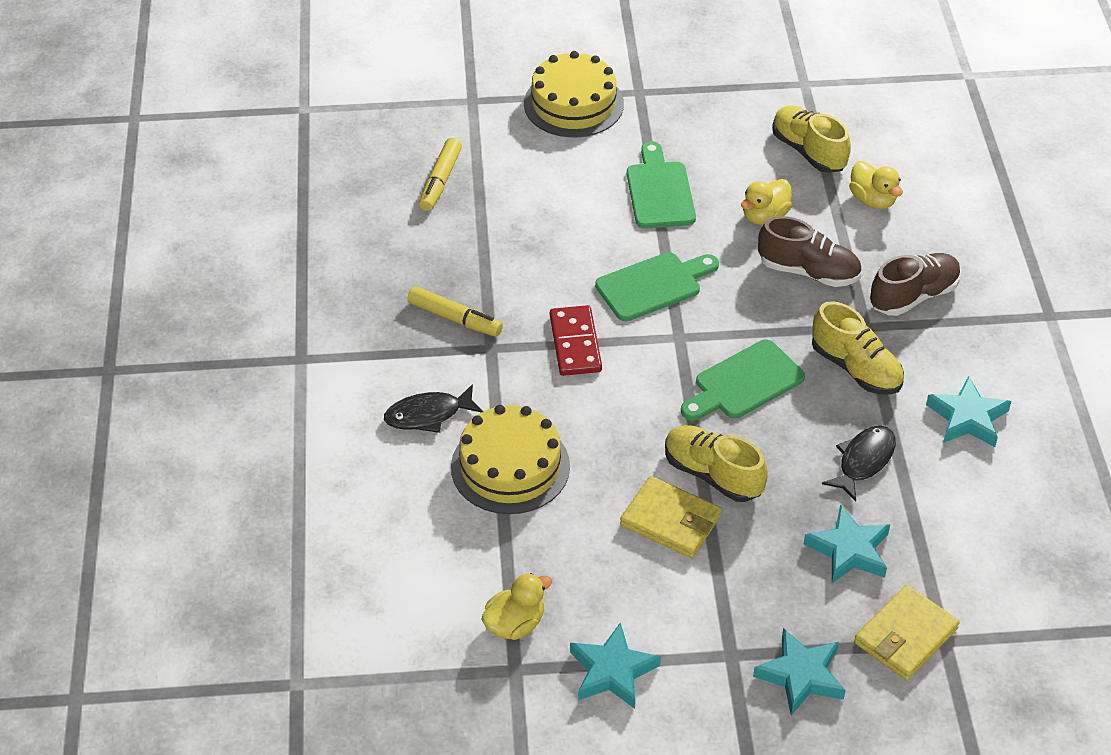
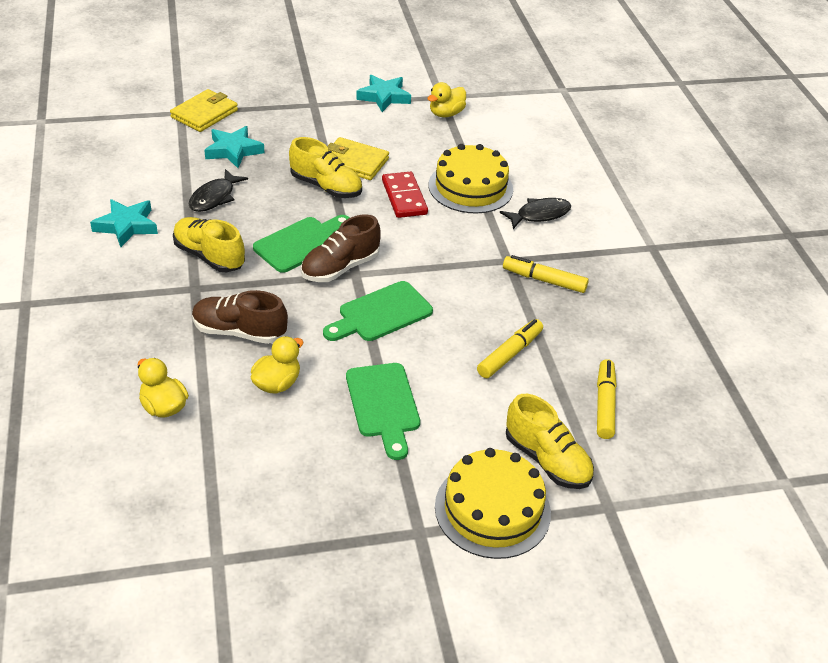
camera: 170 degrees right, 5 degrees down
red domino [550,305,602,376] -> red domino moved to [382,171,428,218]
turquoise star [753,628,846,715] -> none
yellow shoe [772,105,851,173] -> yellow shoe moved to [506,394,594,489]
brown shoe [870,253,961,316] -> brown shoe moved to [301,214,381,282]
none -> yellow marker [477,319,543,378]

